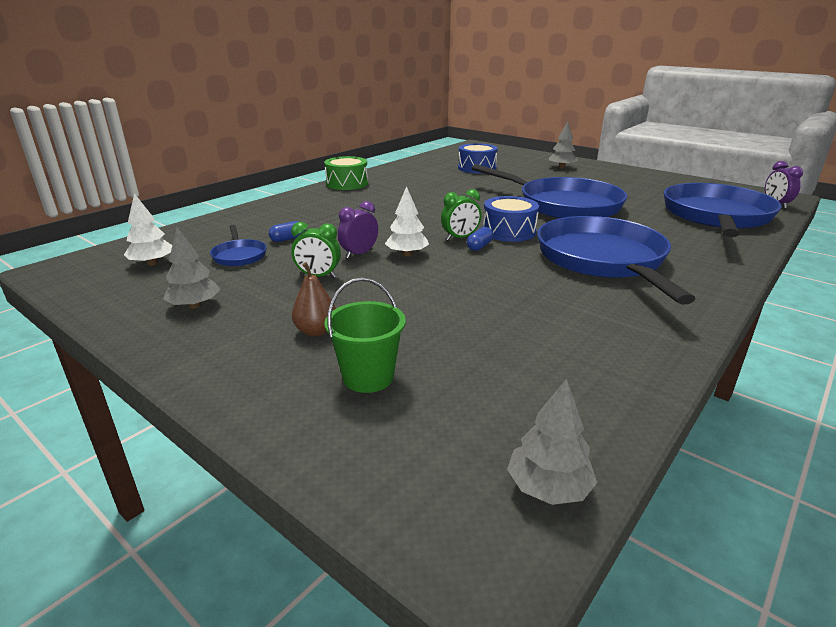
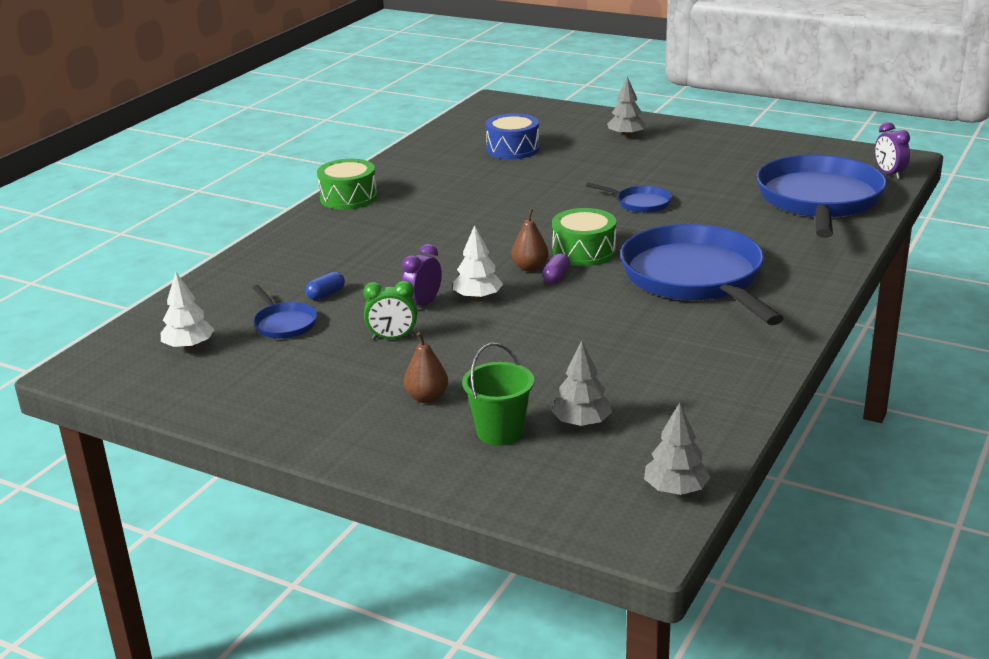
camera: 10 degrees left, 0 degrees up
grey tree [163,227,220,309] -> grey tree moved to [551,341,612,427]
green clock [441,189,481,240] -> brown pear [511,209,549,272]
blue capsule [467,227,493,251] -> purple capsule [542,254,570,284]
blue pan [472,164,627,219] -> blue pan [586,183,672,213], size x0.43
blue drum [483,196,539,242] -> green drum [552,208,616,266]

